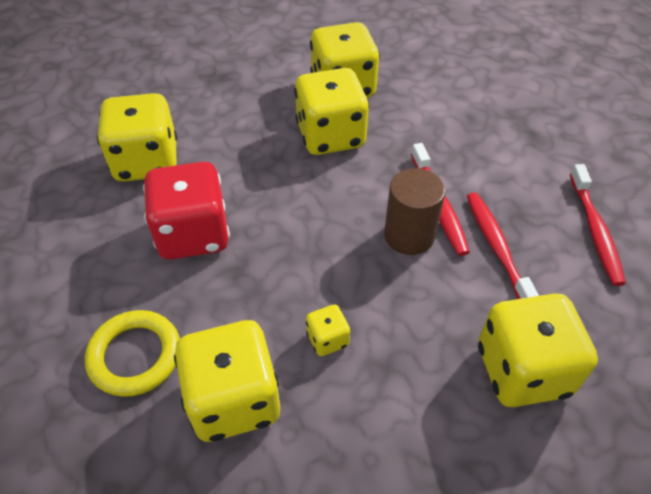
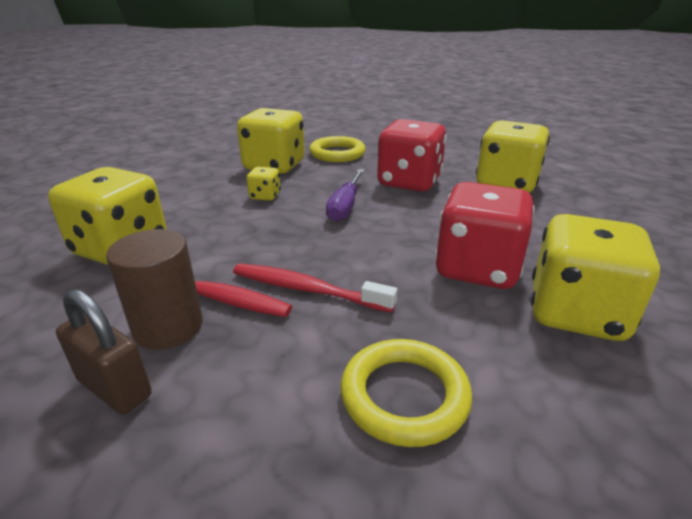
camera: 125 degrees right, 20 degrees down
yellow dice [294,68,369,155] -> red dice [435,182,535,289]
brown cylinder [384,168,445,255] -> brown cylinder moved to [106,229,203,350]
red toothbrush [570,164,626,286] -> brown padlock [56,289,152,414]
none -> purple screwdriver [326,169,365,222]
none -> yellow ring [341,339,472,447]

